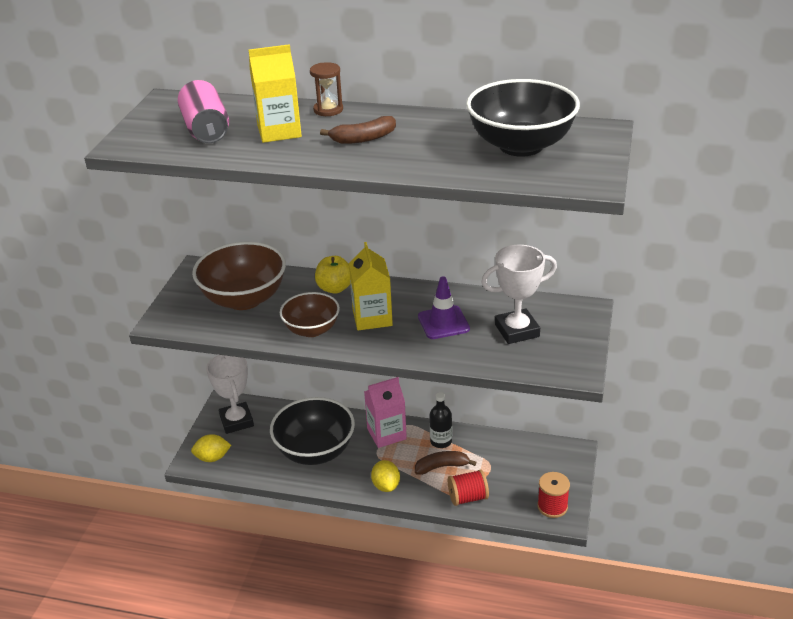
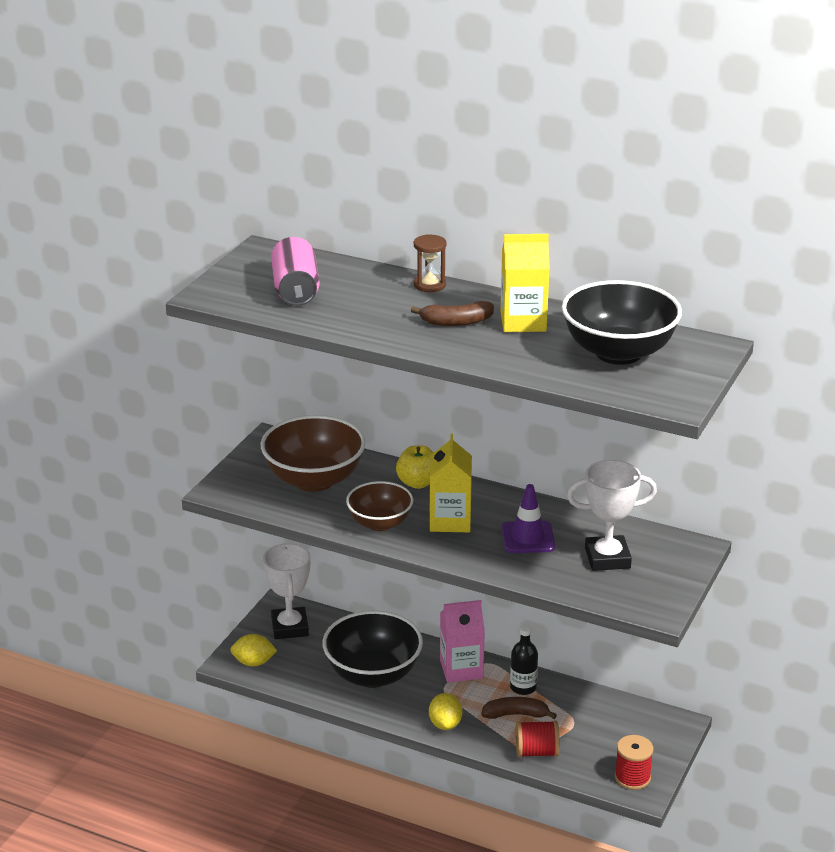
camera: 10 degrees right, 5 degrees down
yellow carton [249,44,302,143] -> yellow carton moved to [500,234,550,332]

